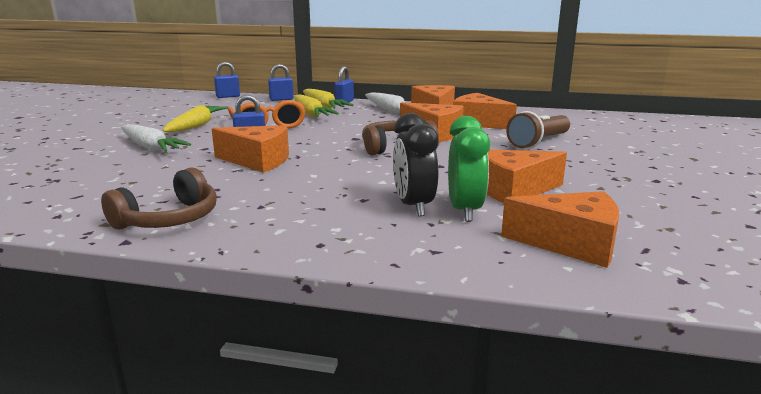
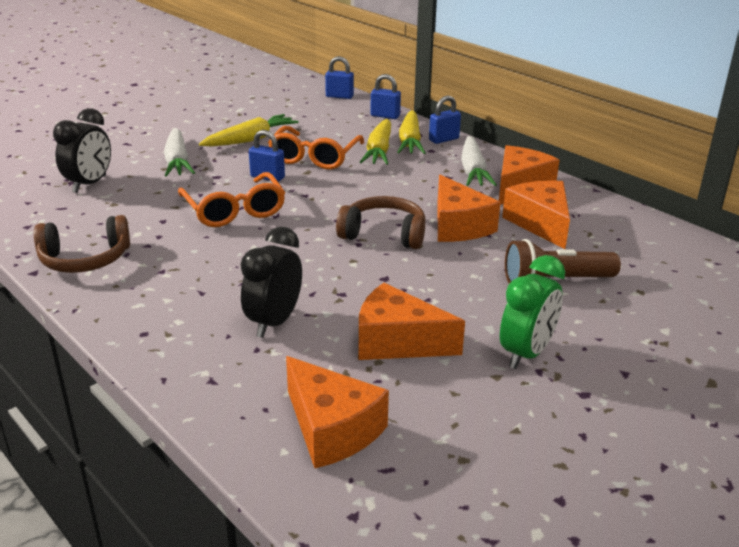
camera: 35 degrees right, 10 degrees up
orange cheese [212,125,289,173] -> orange glasses [178,172,285,227]
green clock [448,116,490,222] -> green clock moved to [500,255,565,369]
none -> black clock [53,108,111,193]

